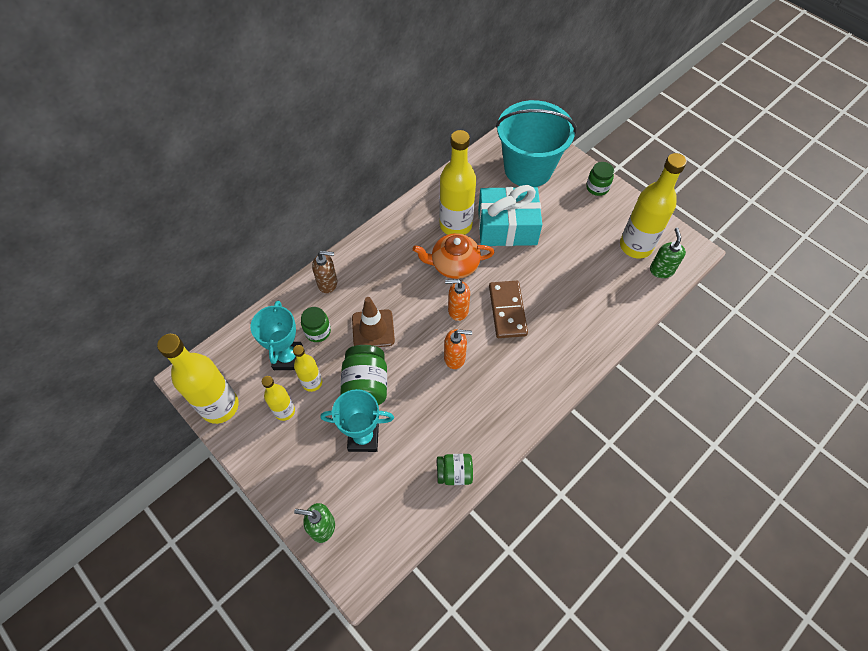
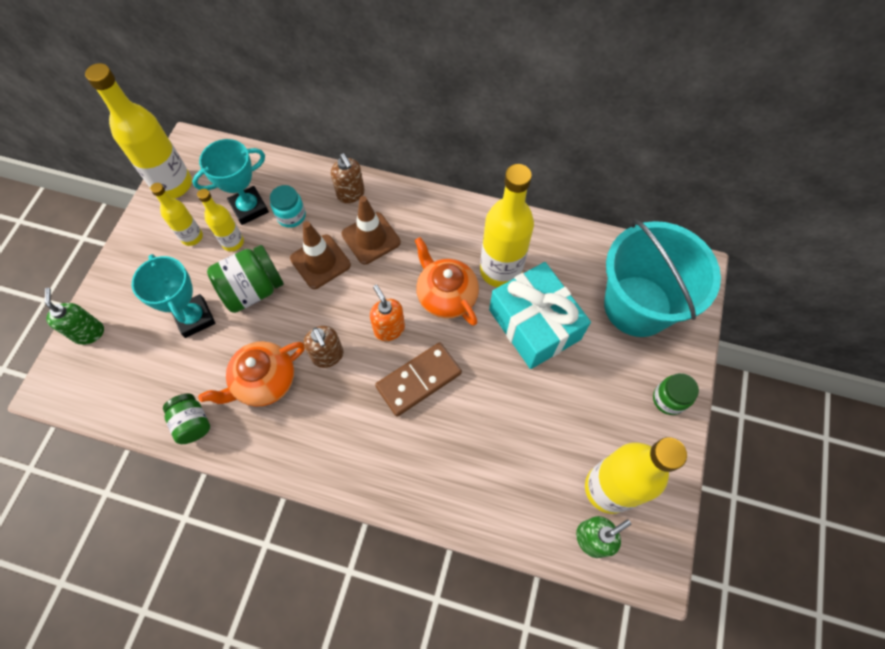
camera: 60 degrees right, 5 degrees up
green jar [301,307,331,342] -> turquoise jar [270,185,306,228]
orange soap dispenser [444,329,472,369] -> brown soap dispenser [303,326,344,368]
none -> orange teapot [198,341,305,407]
none -> brown traffic cone [341,196,401,265]

